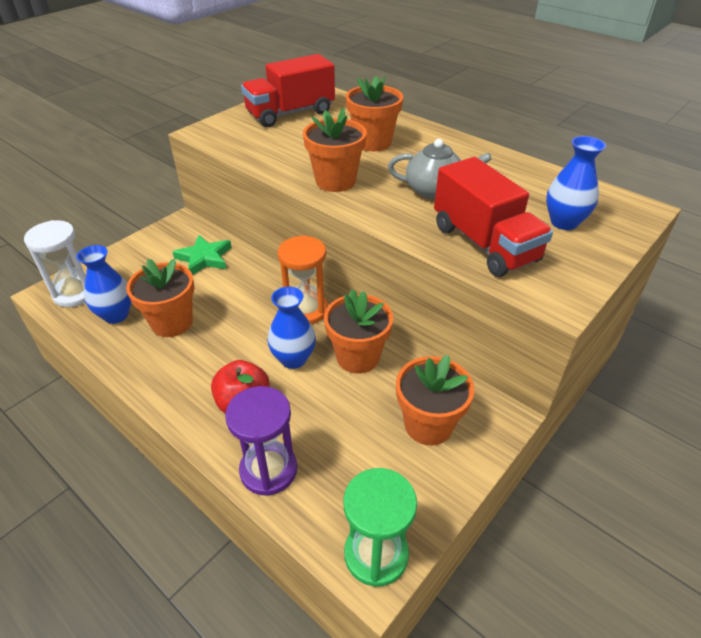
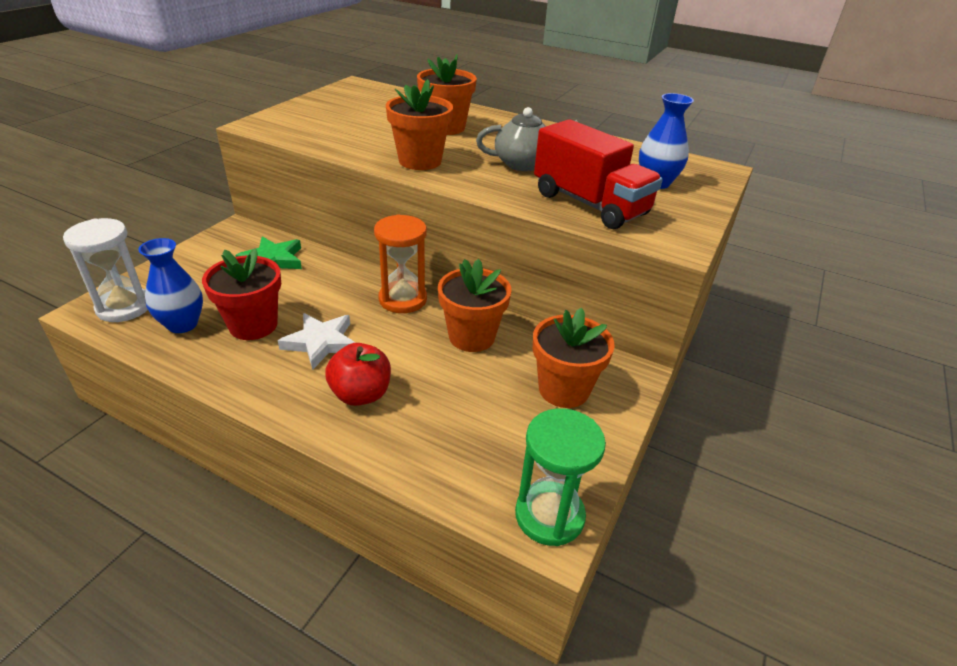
camera: 15 degrees left, 5 degrees down
orange flower pot [126,259,194,337] -> red flower pot [202,248,281,340]
purple hourglass [225,386,297,496] -> none
red truck [241,54,335,127] -> none
blue vase [268,287,316,369] -> none
none -> white star [278,313,355,370]

